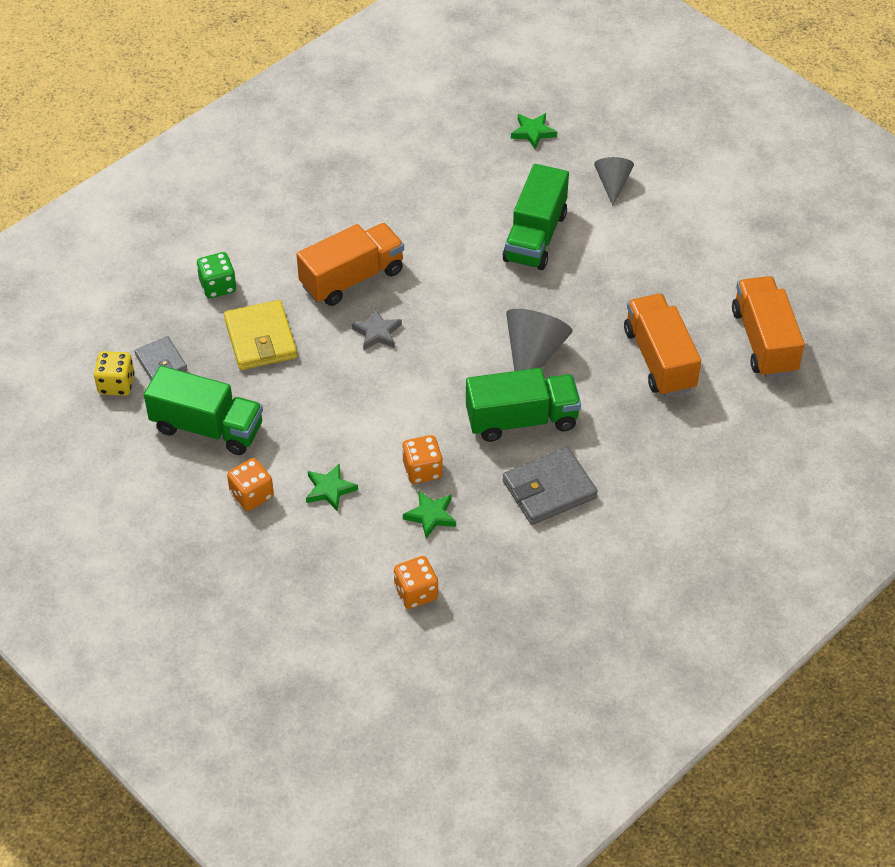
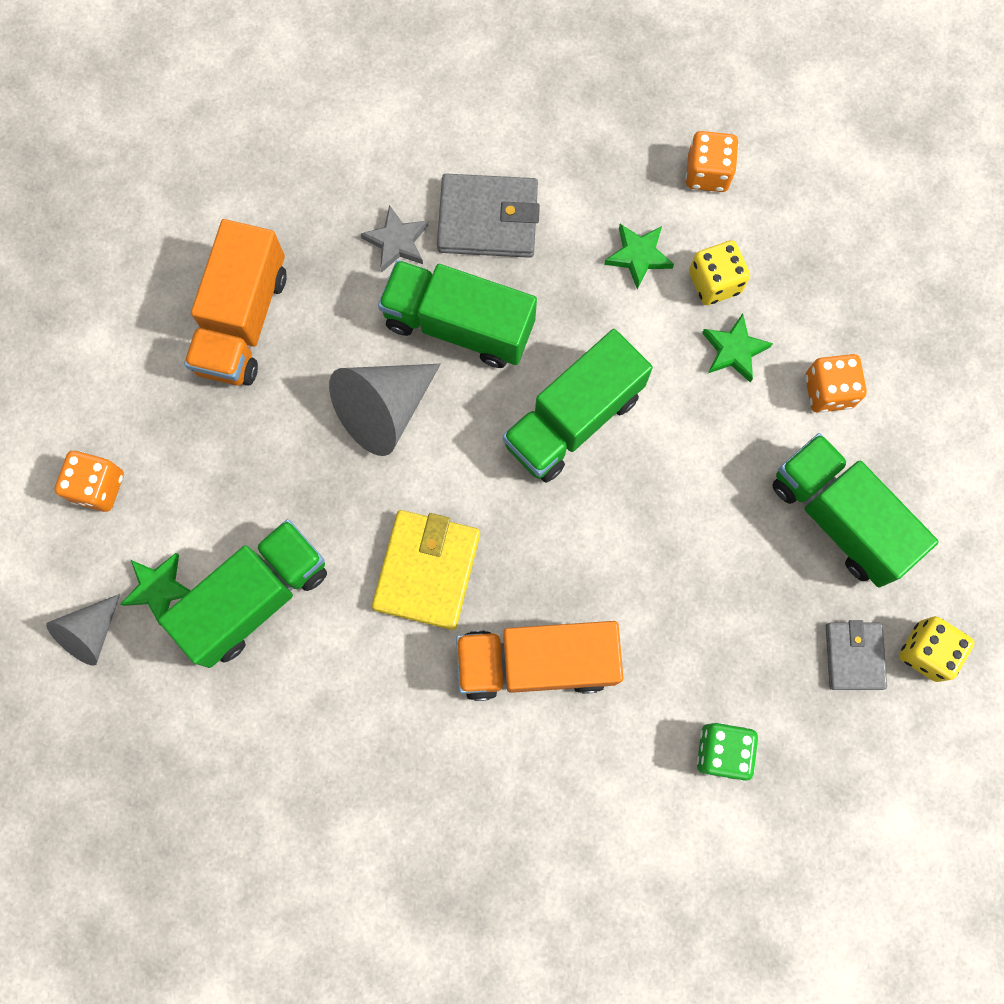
camera: 150 degrees left, 25 degrees up
yellow wallet [224,300,297,370] -> yellow wallet moved to [372,510,480,630]
grey star [351,308,402,350] -> grey star moved to [360,205,428,272]
orange dice [402,435,443,484] -> orange dice moved to [54,451,124,512]
green star [511,113,557,149] -> green star moved to [121,553,191,626]
orange truck [732,276,805,378] -> none
none -> green truck [502,329,653,483]
none -> yellow dice [689,240,750,305]

